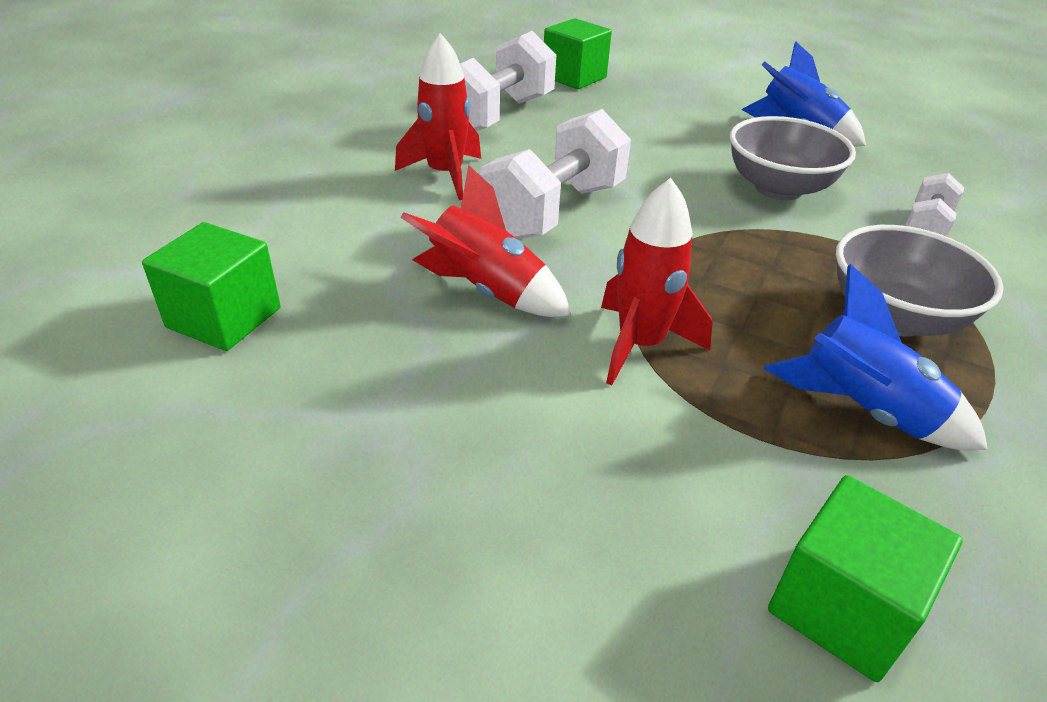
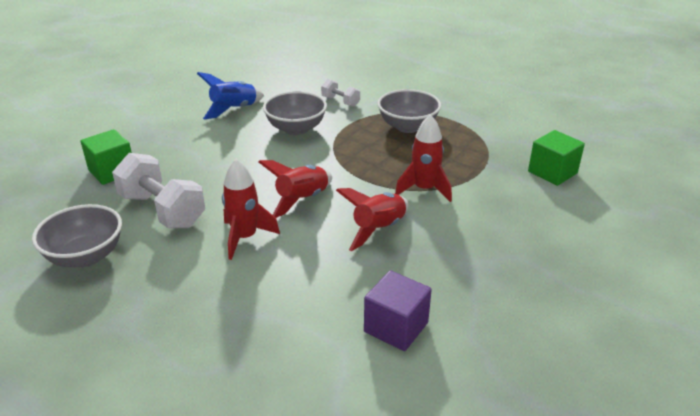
camera: 80 degrees left, 5 degrees down
green cube [142,222,281,351] -> purple cube [364,270,432,351]
white dumbbell [480,109,631,239] -> red rocket [259,160,332,218]
blue rocket [763,264,988,450] -> none
none -> grey bowl [32,204,122,268]

